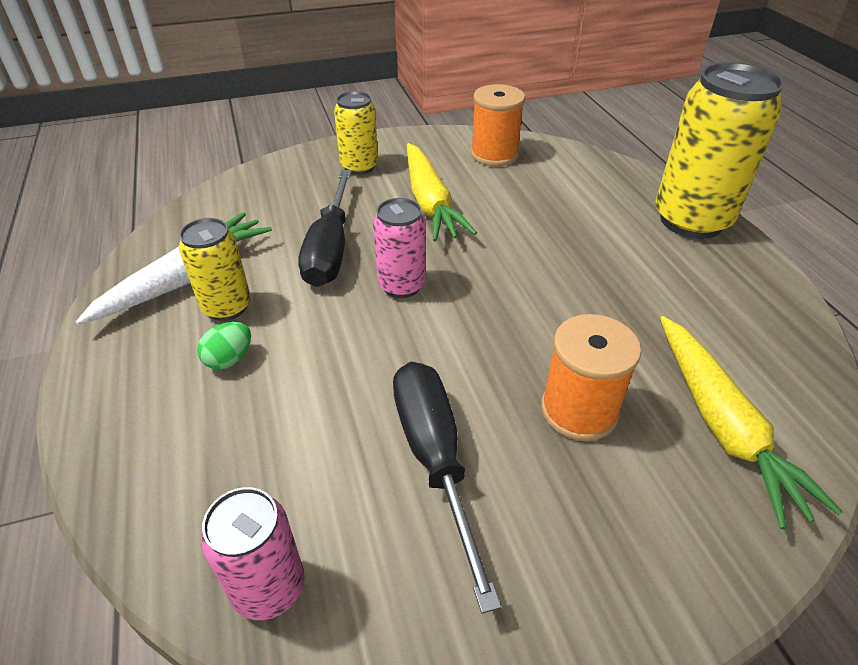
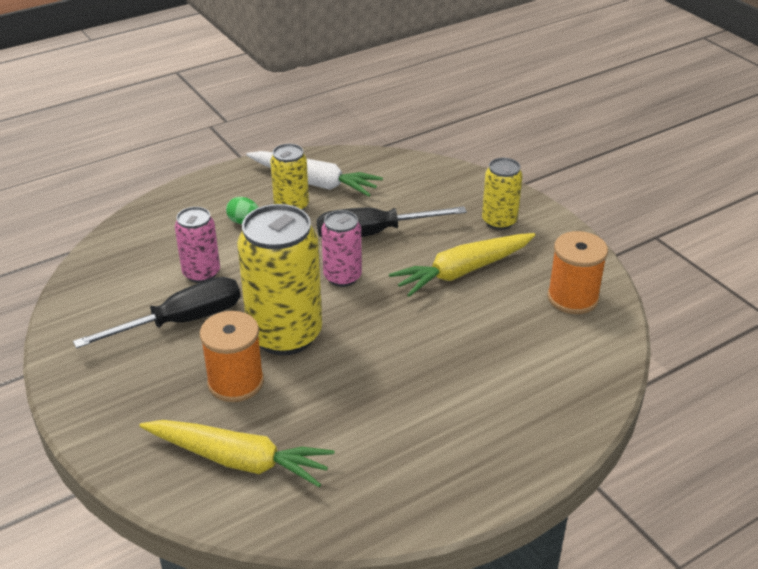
camera: 75 degrees right, 5 degrees down
pink can [201,487,305,620] -> pink can moved to [175,207,220,283]
yellow can [655,62,784,239] -> yellow can moved to [237,204,322,355]
yellow carrot [660,316,843,529] -> yellow carrot turned 135 degrees counterclockwise [139,420,335,487]

